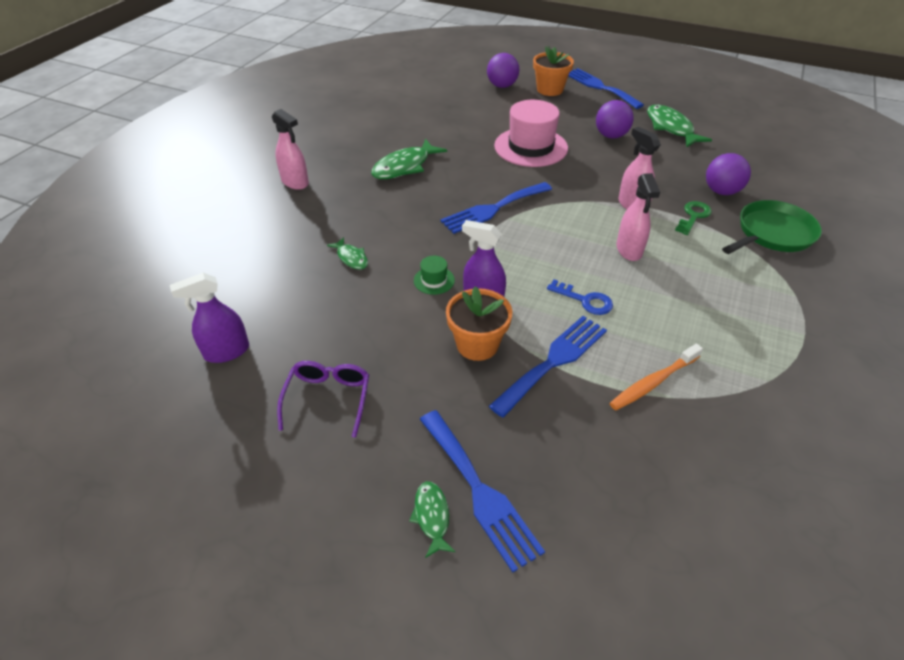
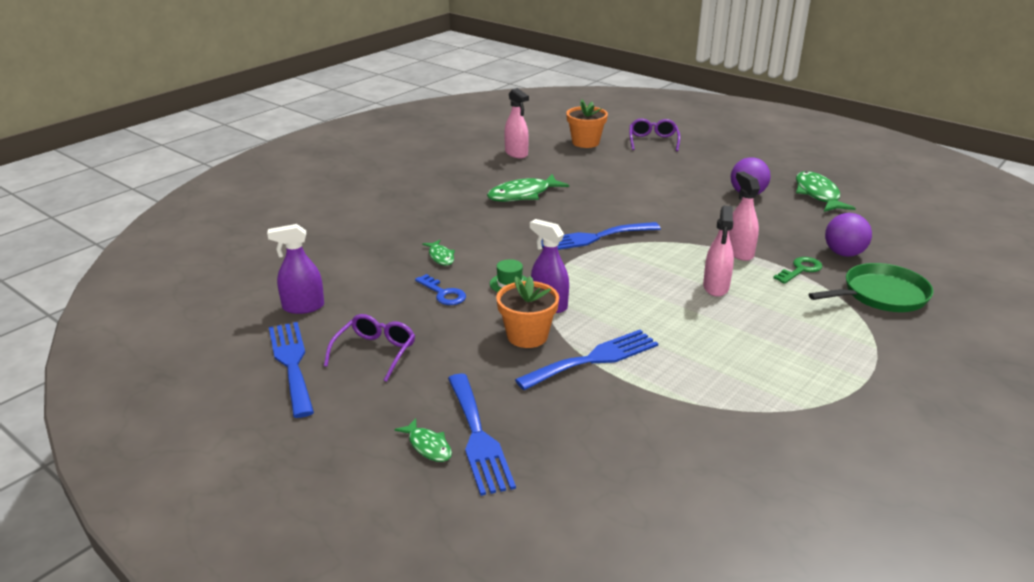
camera: 15 degrees right, 15 degrees down
pink spray bottle [272,109,309,190] -> pink spray bottle moved to [504,88,529,158]
green fish [409,481,456,558] -> green fish turned 135 degrees clockwise [394,418,452,462]
purple ball [487,53,519,88] -> purple glasses [629,119,680,151]
pink hat [494,100,568,167] -> none
orange flower pot [533,46,574,96] -> orange flower pot moved to [566,99,608,148]
blue key [547,279,613,315] -> blue key moved to [415,274,466,305]
blue fork [568,68,644,109] -> blue fork moved to [269,322,314,418]
orange toothbrush [609,344,703,410] -> none

